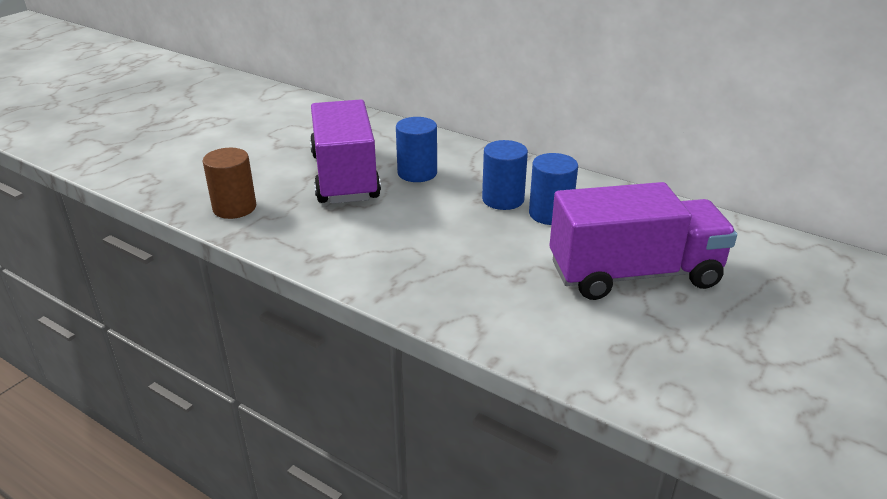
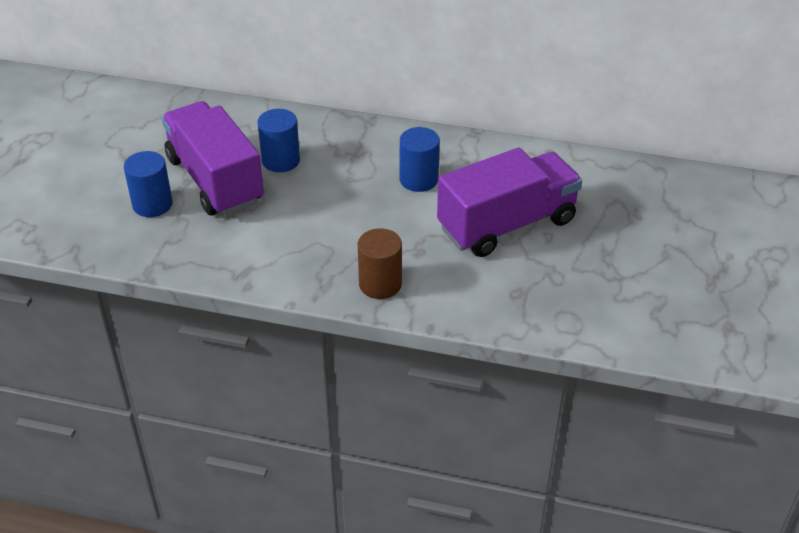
camera: 20 degrees left, 10 degrees up
brown cylinder [203,148,256,219] -> brown cylinder moved to [358,228,402,299]
blue cylinder [482,140,528,210] -> blue cylinder moved to [124,151,173,217]

